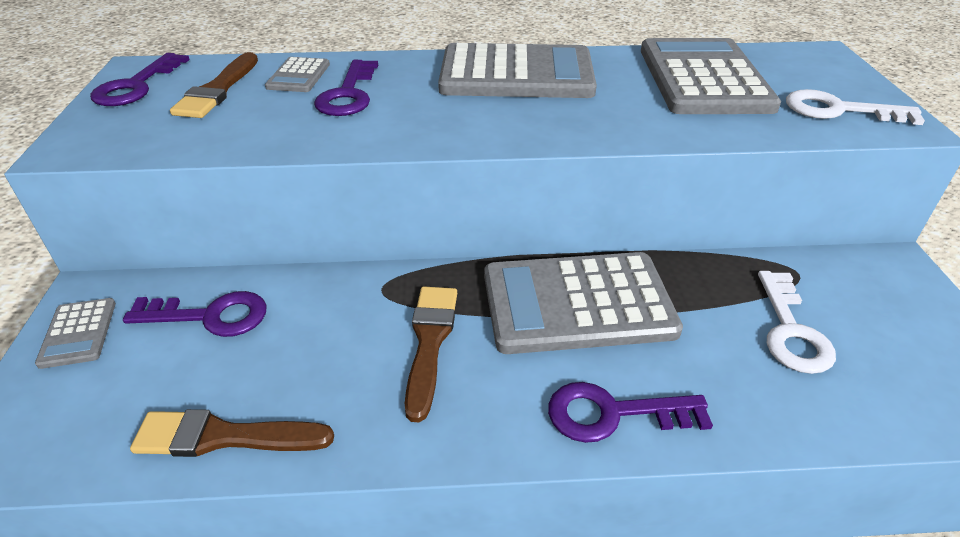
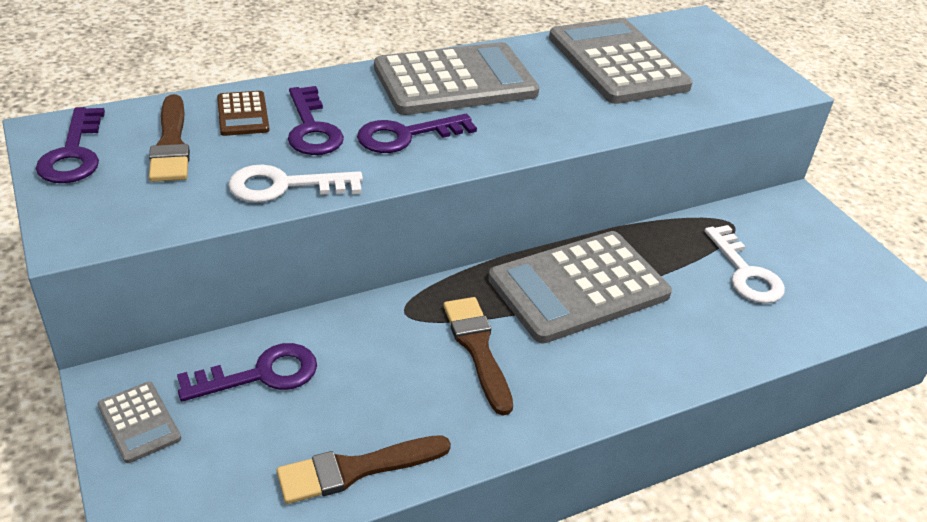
camera: 25 degrees left, 0 degrees up
grey calculator [265,57,330,92] -> brown calculator [217,91,270,136]
purple key [548,382,713,443] -> purple key moved to [357,114,477,153]
white key [786,89,925,125] -> white key moved to [228,164,363,203]

